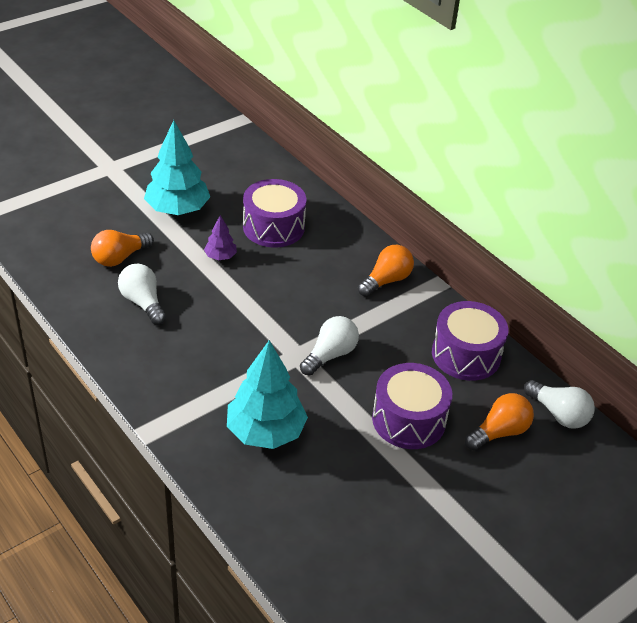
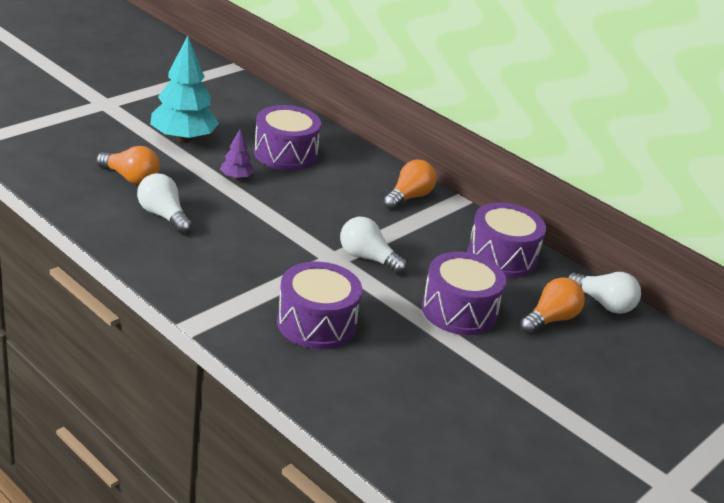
camera: 10 degrees left, 10 degrees down
orange light bulb [91,230,154,267] -> orange light bulb turned 105 degrees counterclockwise [96,146,160,185]
turquoise tree [227,340,308,449] -> purple drum [277,262,362,349]
white light bulb [300,316,359,376] -> white light bulb turned 90 degrees counterclockwise [340,217,407,274]

